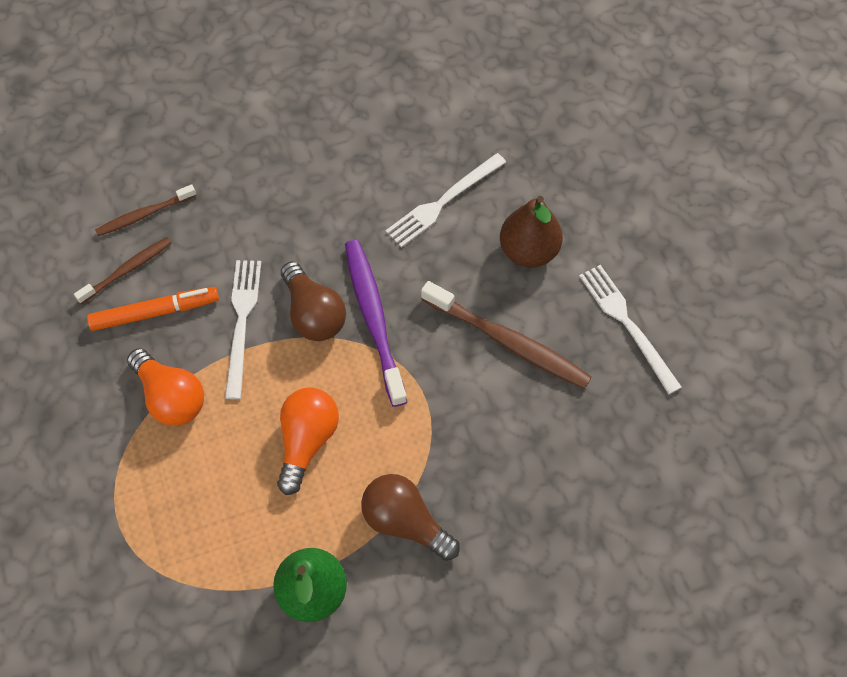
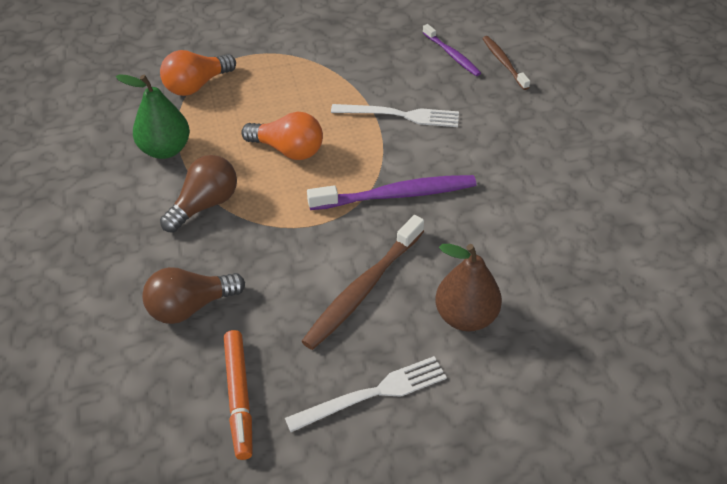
camera: 95 degrees right, 15 degrees down
brown toothbrush [74,237,171,304] -> purple toothbrush [422,24,481,76]
orange marker [87,287,219,331] -> orange marker moved to [224,330,253,460]
orange light bulb [127,348,204,426] -> orange light bulb moved to [160,50,236,96]
brown light bulb [281,262,346,341] -> brown light bulb moved to [142,267,245,324]
white fork [385,153,506,248] -> none

